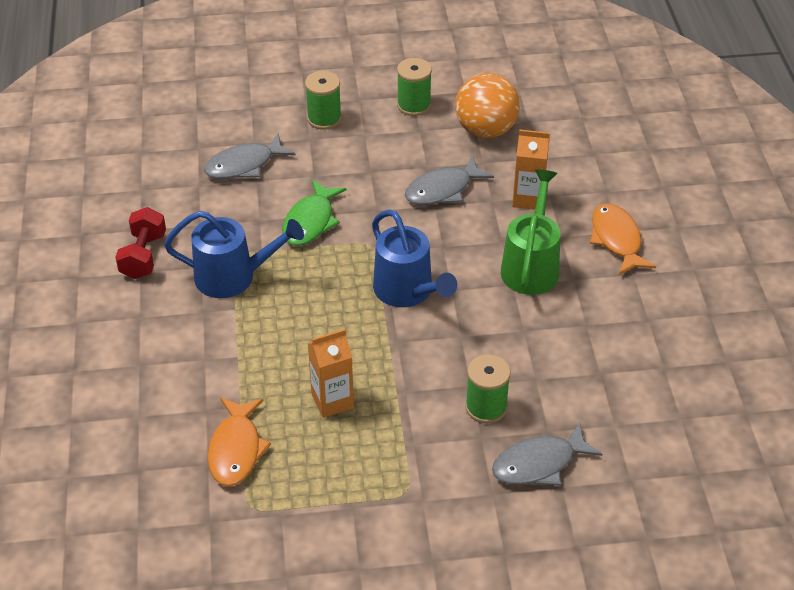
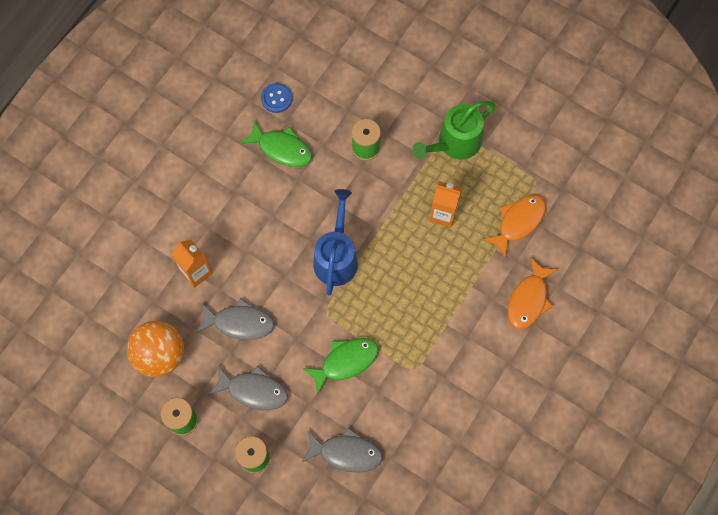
camera: 140 degrees left, 25 degrees up
red dumbbell [115,207,166,279] -> none
blue watering can [164,211,304,298] -> none
grey fish [492,423,602,485] -> grey fish moved to [209,366,288,410]
green watering can [501,169,561,295] -> green watering can moved to [412,101,495,160]
orange fish [590,203,656,275] -> orange fish moved to [508,257,559,330]
none -> green fish [240,121,312,167]
none -> blue button [261,83,292,113]

